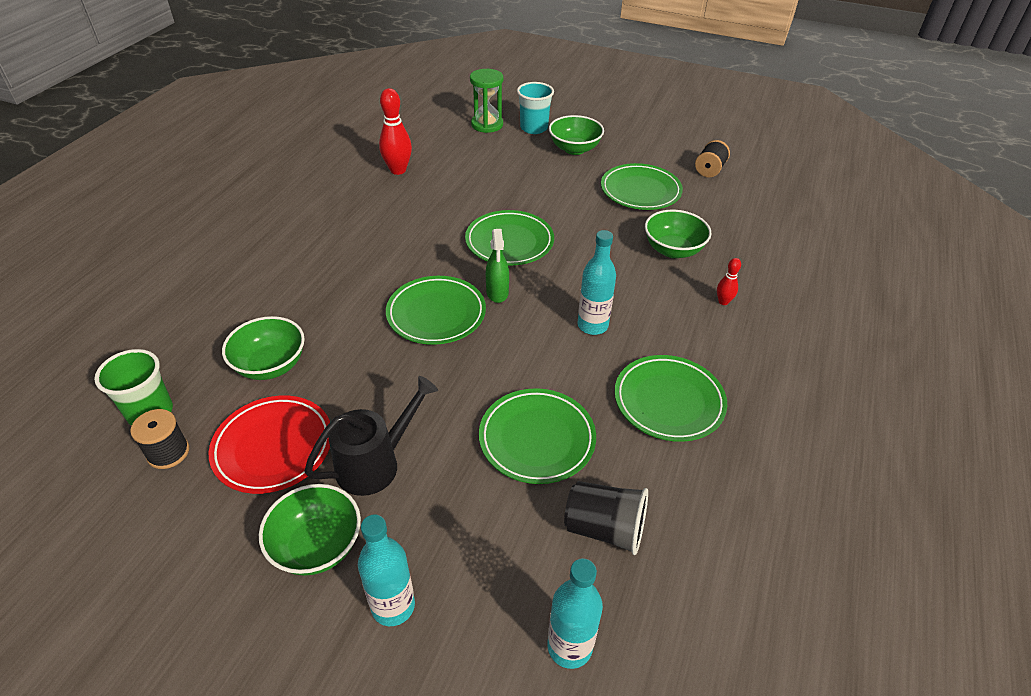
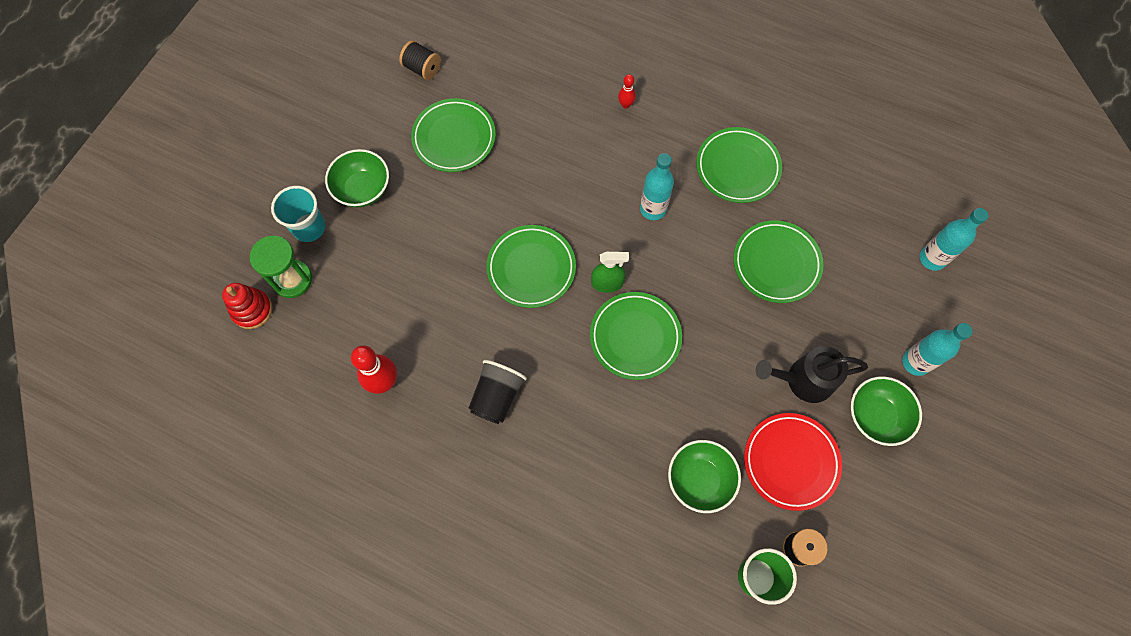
camera: 85 degrees left, 25 degrees up
black watering can [304,376,438,496] -> black watering can turned 60 degrees counterclockwise [756,346,868,403]
black cup [564,481,648,555] -> black cup moved to [468,360,527,424]
green bowl [645,210,712,258] -> none
none -> red stacking toy [222,283,273,329]

